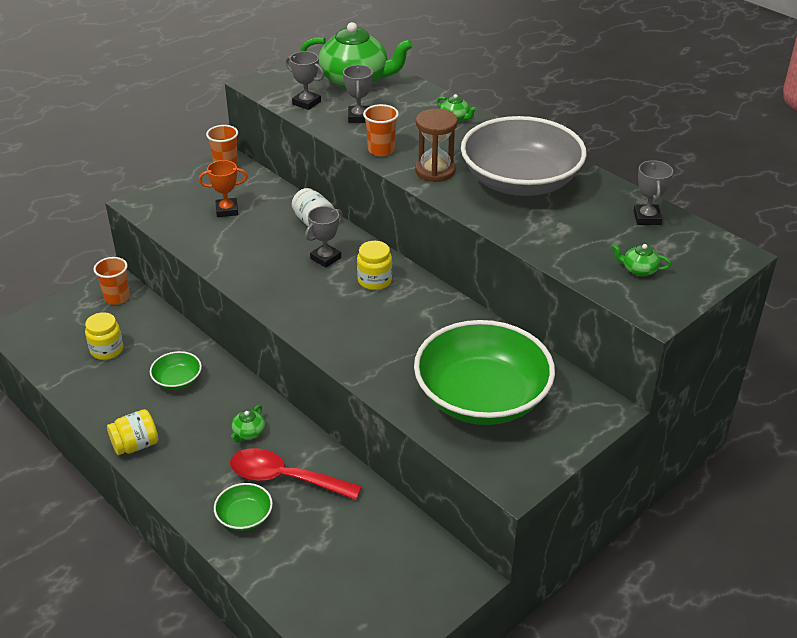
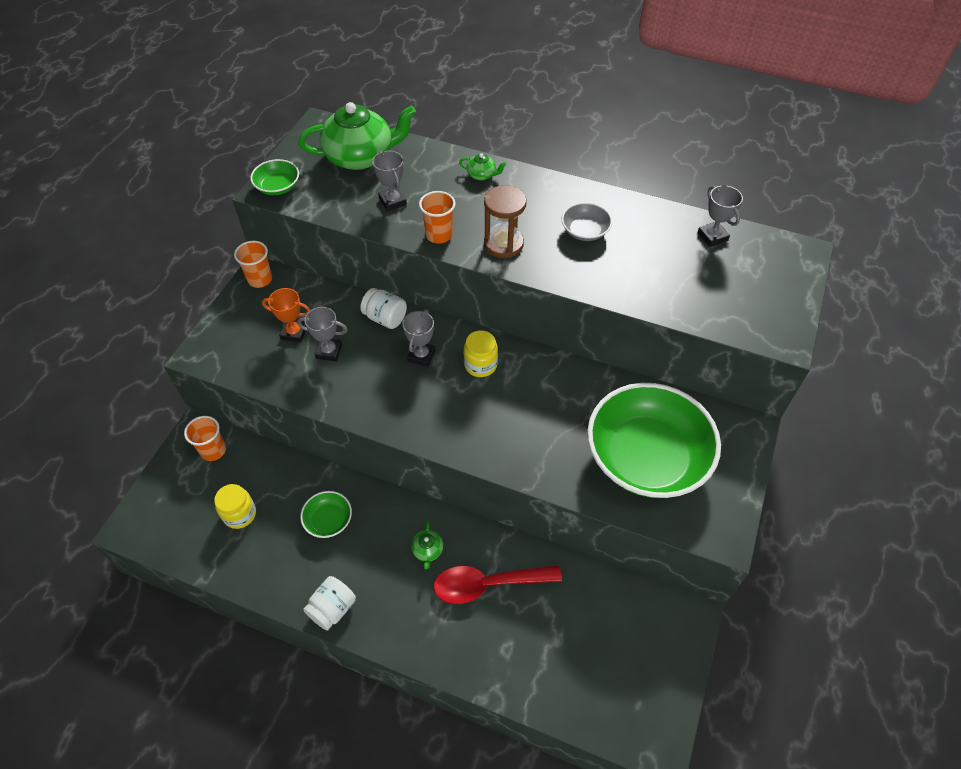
camera: 25 degrees left, 15 degrees up
yellow jar [107,409,158,455] -> white jar [303,576,356,631]
orange trophy [199,160,248,217] -> orange trophy turned 45 degrees clockwise [262,288,310,343]
green bowl [214,483,273,531] -> green bowl moved to [250,159,299,195]
grey trophy [286,51,324,110] -> grey trophy moved to [297,307,348,361]
grey bowl [461,116,587,196] -> grey bowl [562,202,612,241], size x0.42
green teapot [612,244,671,276] -> none

